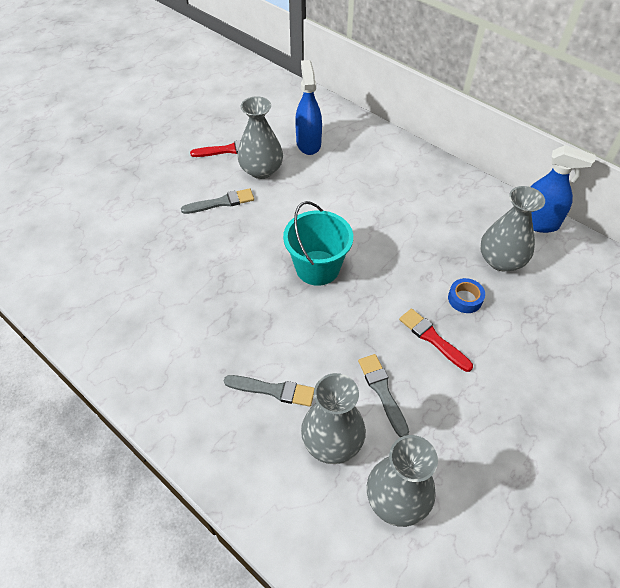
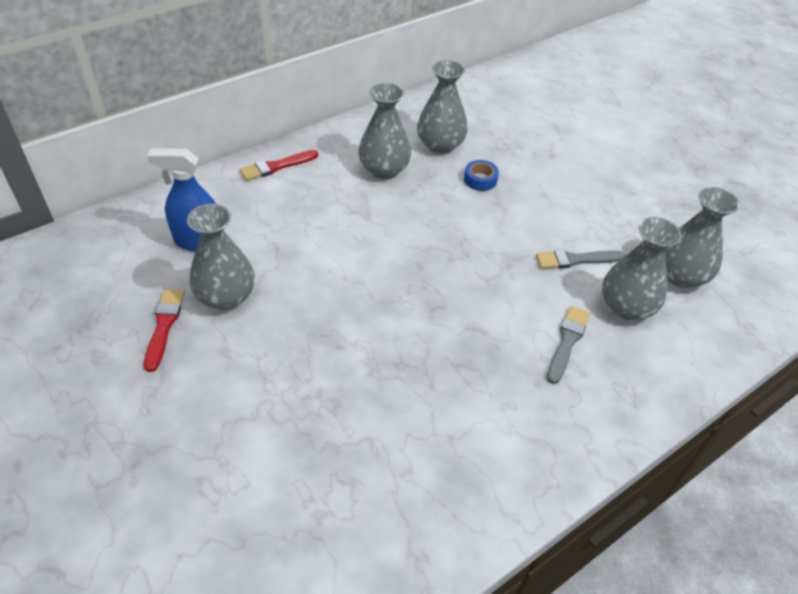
camera: 80 degrees left, 5 degrees down
grey brush [181,188,254,214] -> none
turquoise bucket [283,201,353,286] -> none
red brush [399,308,473,372] -> red brush moved to [239,150,318,181]
blue spray bottle [530,145,596,233] -> none
none -> grey vase [358,83,411,179]

